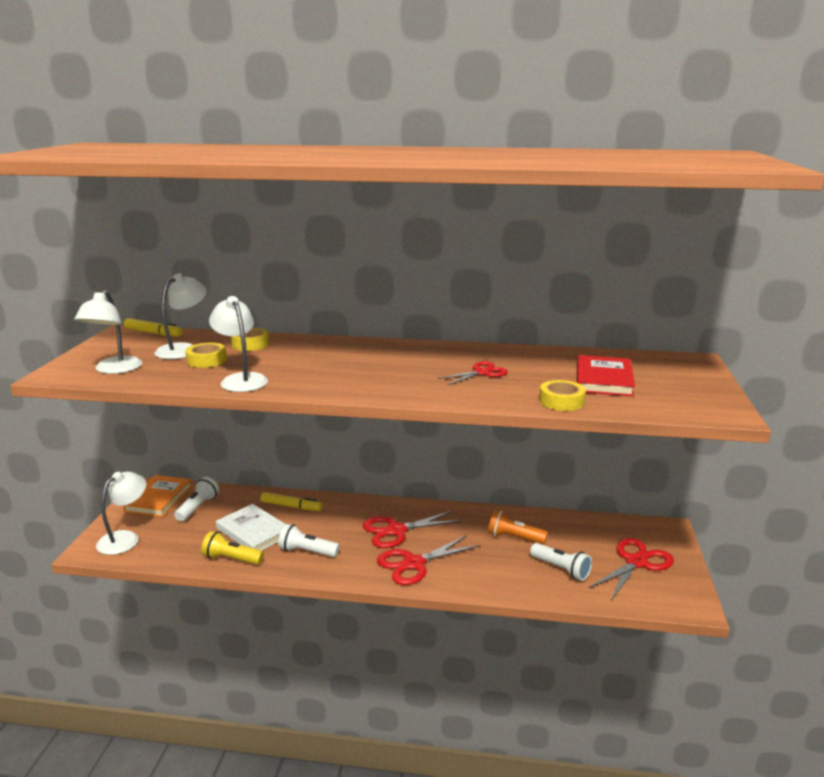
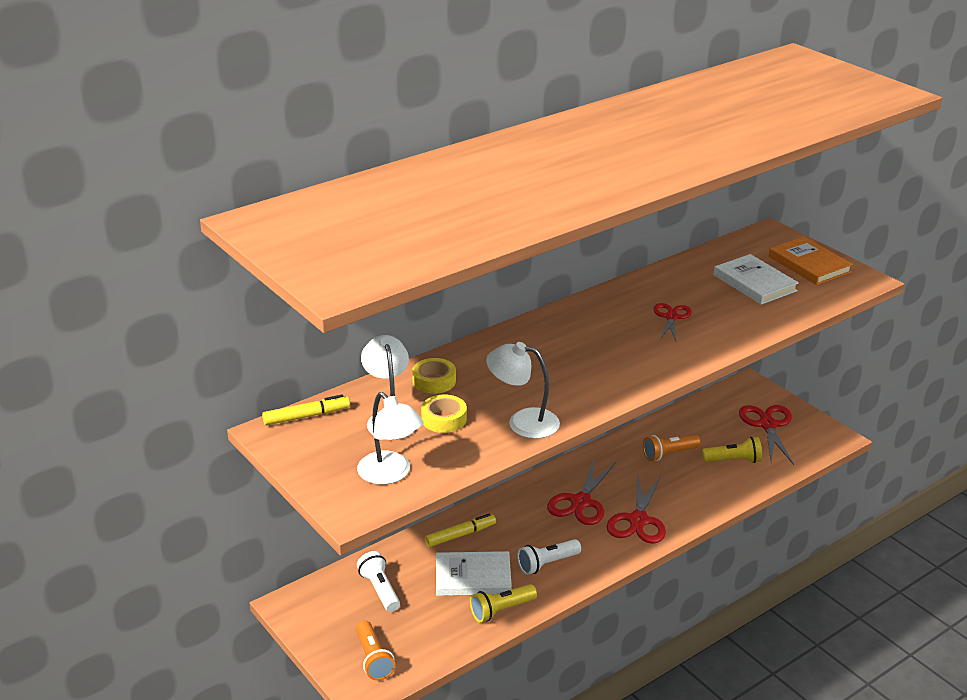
camera: 45 degrees left, 10 degrees up
white lamp [96,471,146,555] -> orange flashlight [356,621,396,681]
orange book [123,475,192,517] -> orange book moved to [769,237,853,285]
white flashlight [530,543,592,581] -> yellow flashlight [702,437,762,463]
yellow tape [539,380,586,411] -> none
red book [577,355,635,396] -> white book [714,254,799,305]

